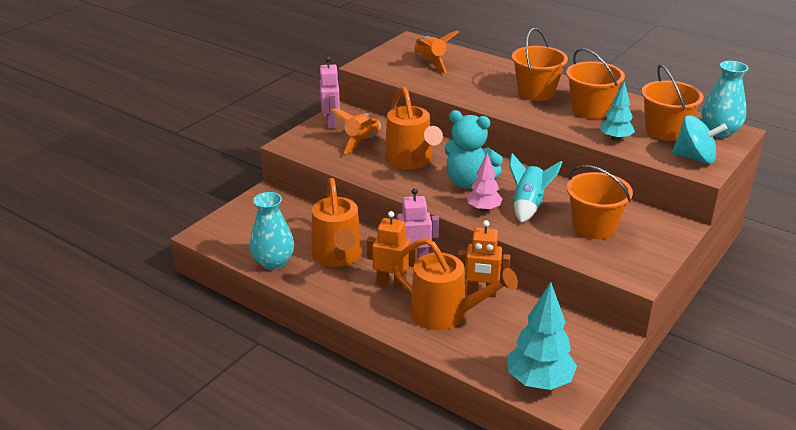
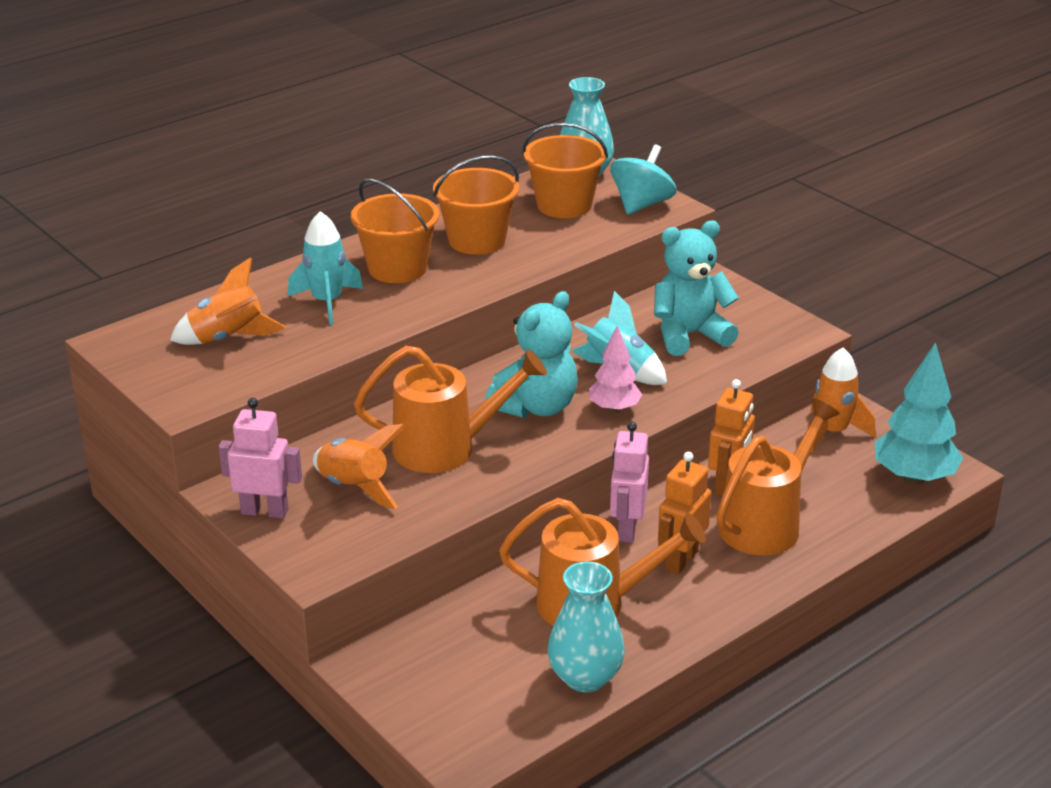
camera: 75 degrees left, 0 degrees up
orange bucket [567,165,633,239] -> turquoise teddy bear [654,221,739,356]
turquoise tree [600,81,635,141] -> none
none -> turquoise rocket [288,211,363,325]
none -> orange rocket [811,348,875,452]

